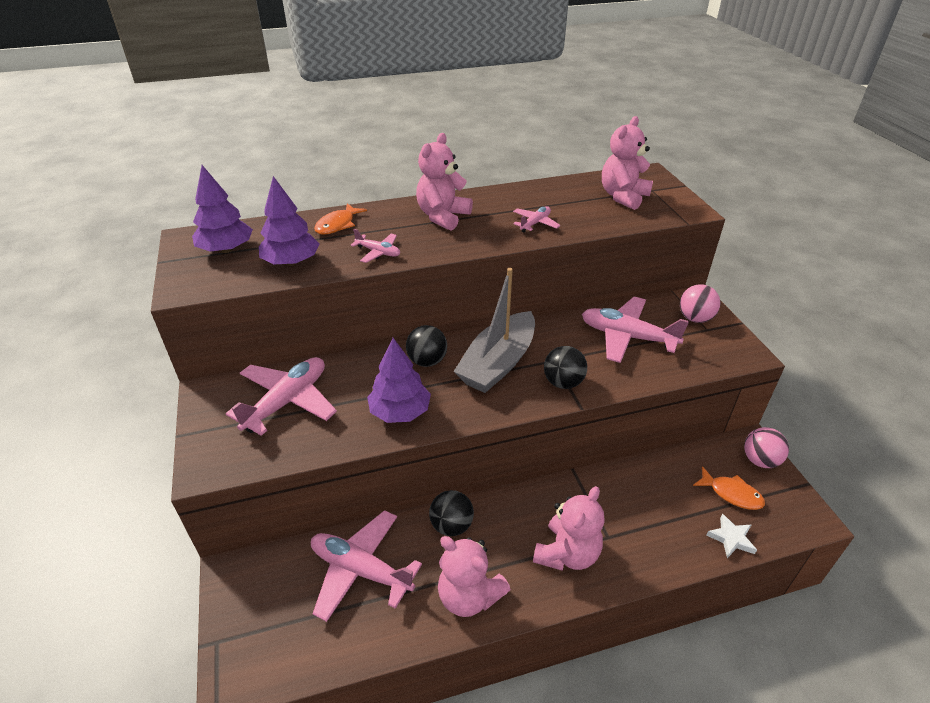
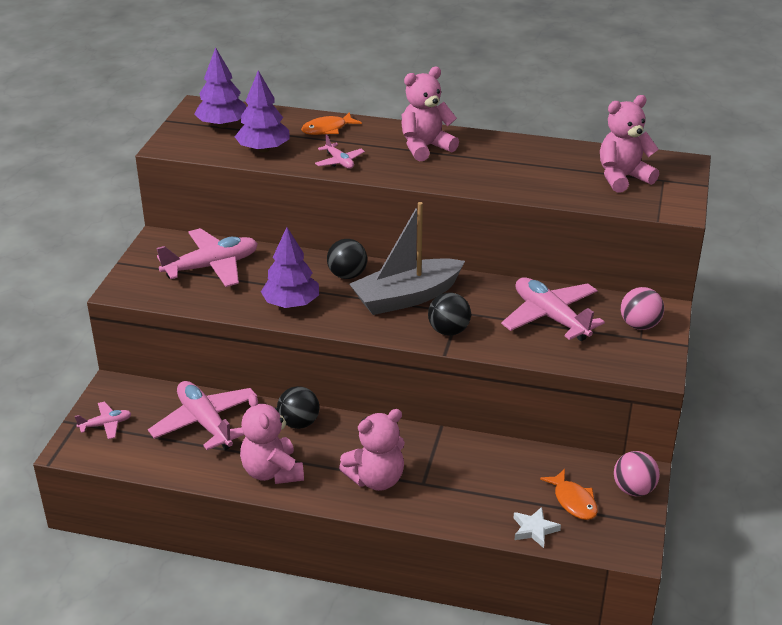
camera: 30 degrees right, 5 degrees down
pink plane [513,206,561,232] -> pink plane moved to [75,401,132,439]

